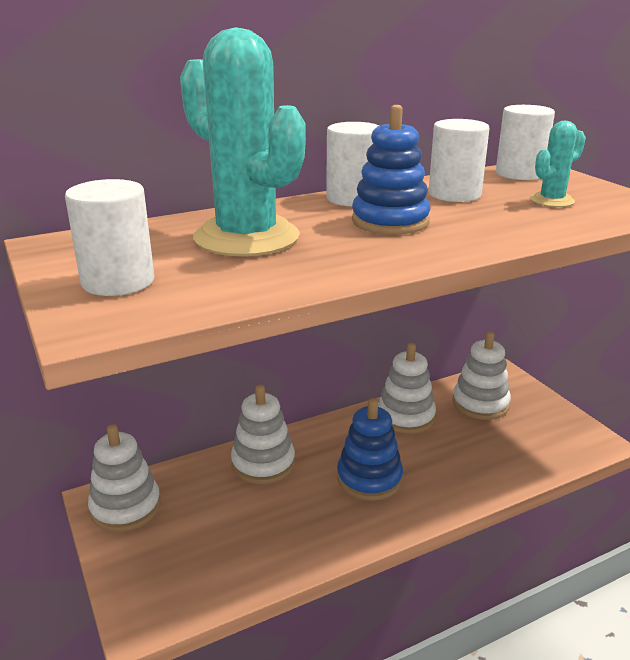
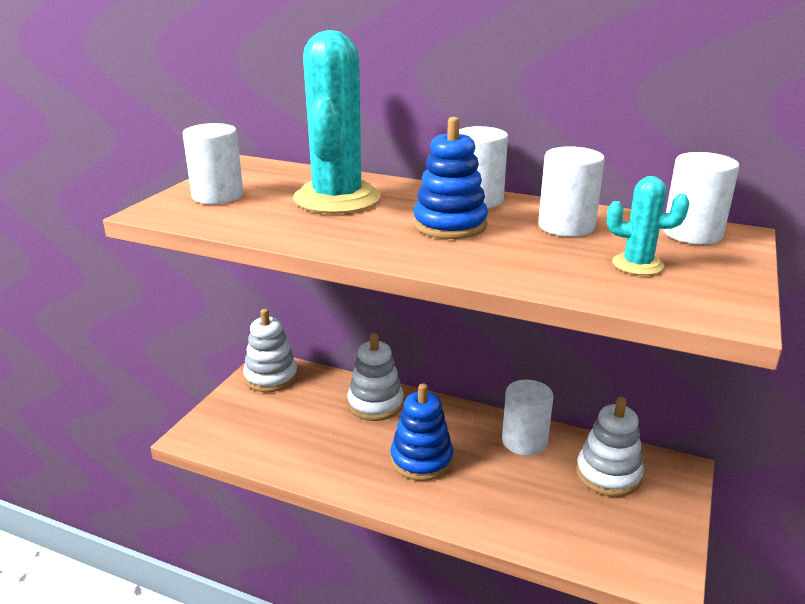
camera: 50 degrees right, 0 degrees up
white stacking toy [378,343,436,434] -> white cylinder [502,380,553,456]

